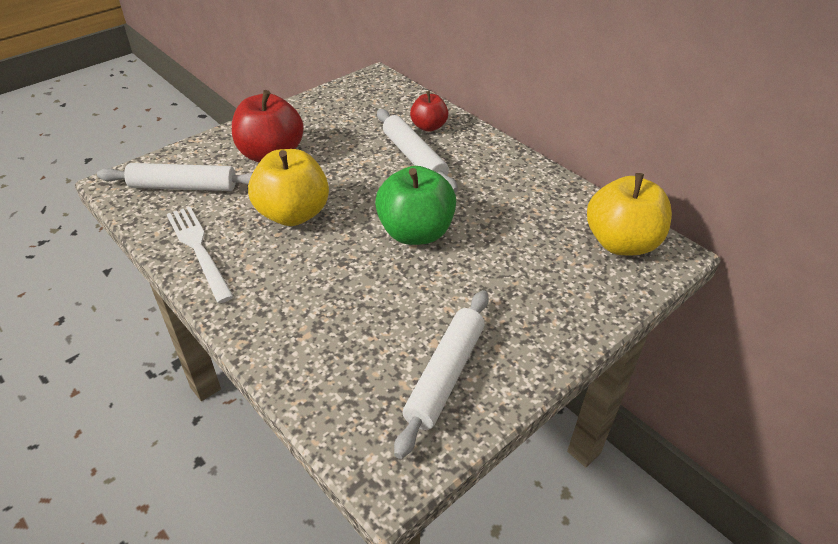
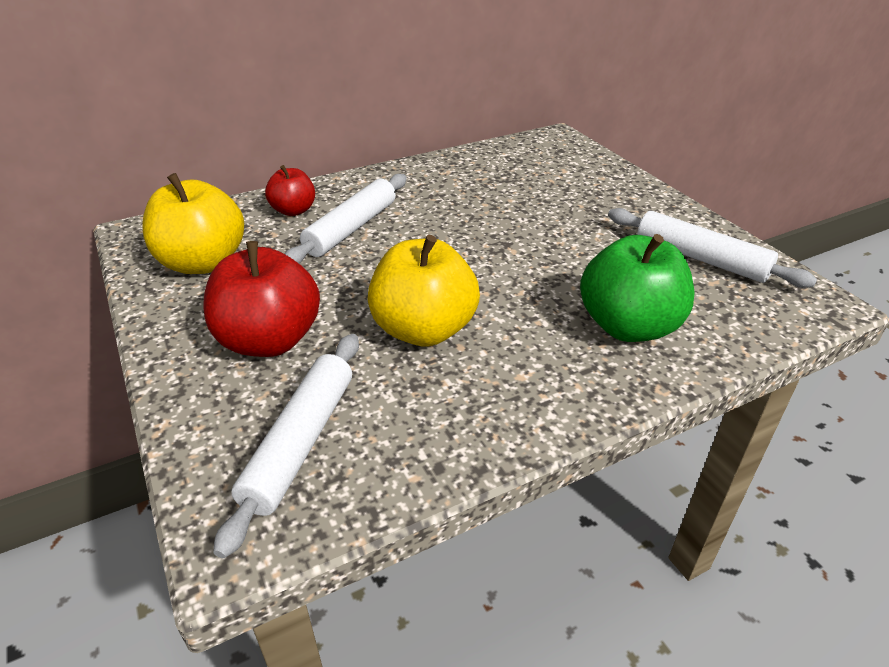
camera: 75 degrees left, 5 degrees down
white fork [167,207,234,303] -> none
green apple [375,166,456,245] -> green apple moved to [580,234,695,342]
white rolling pin [377,109,458,193] -> white rolling pin turned 45 degrees counterclockwise [285,174,407,264]
yellow apple [587,173,672,255] -> yellow apple moved to [142,173,244,274]

